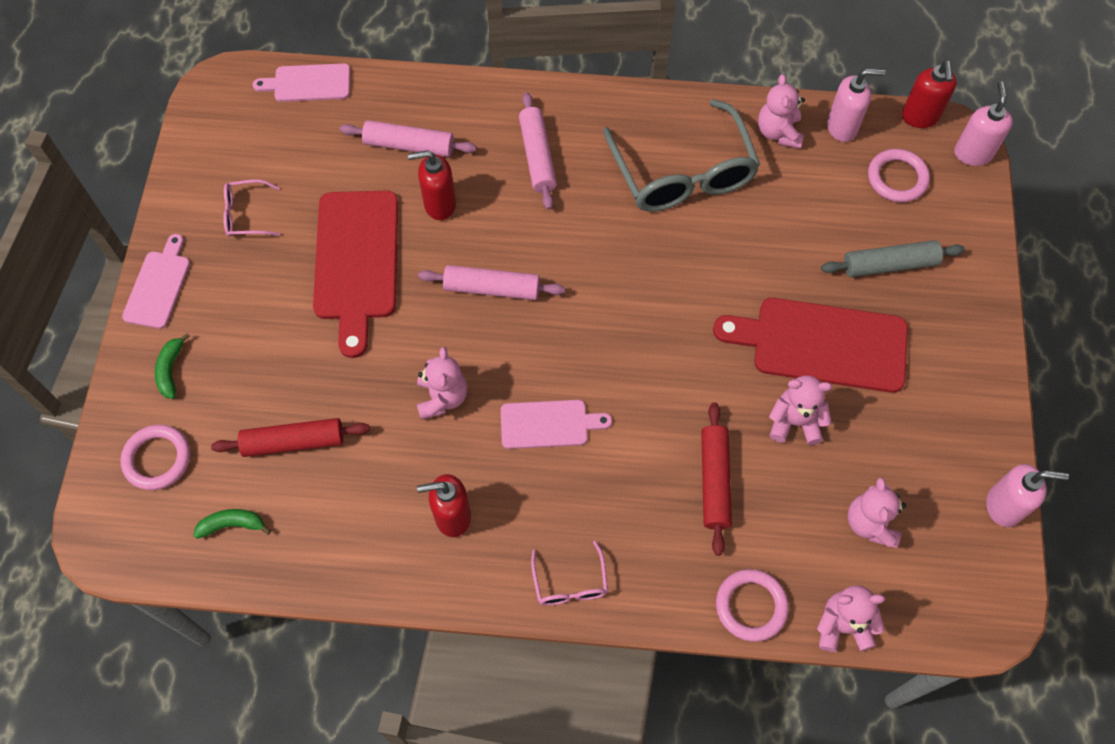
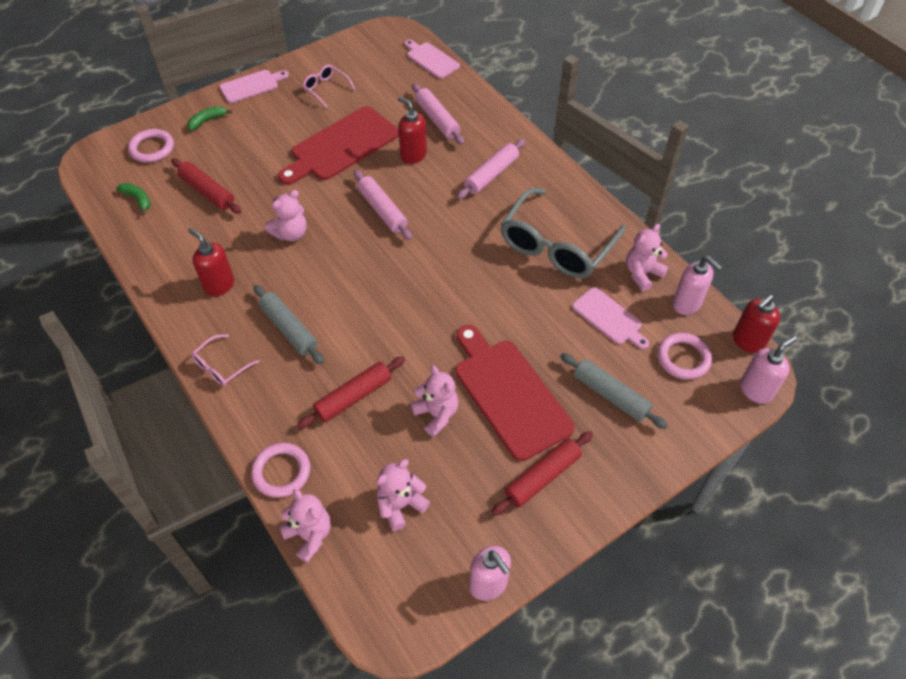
camera: 50 degrees right, 10 degrees down
pink cutting board [501,400,612,449] -> pink cutting board moved to [572,287,649,349]
none -> grey rolling pin [253,285,324,364]
none -> red rolling pin [492,431,593,516]

